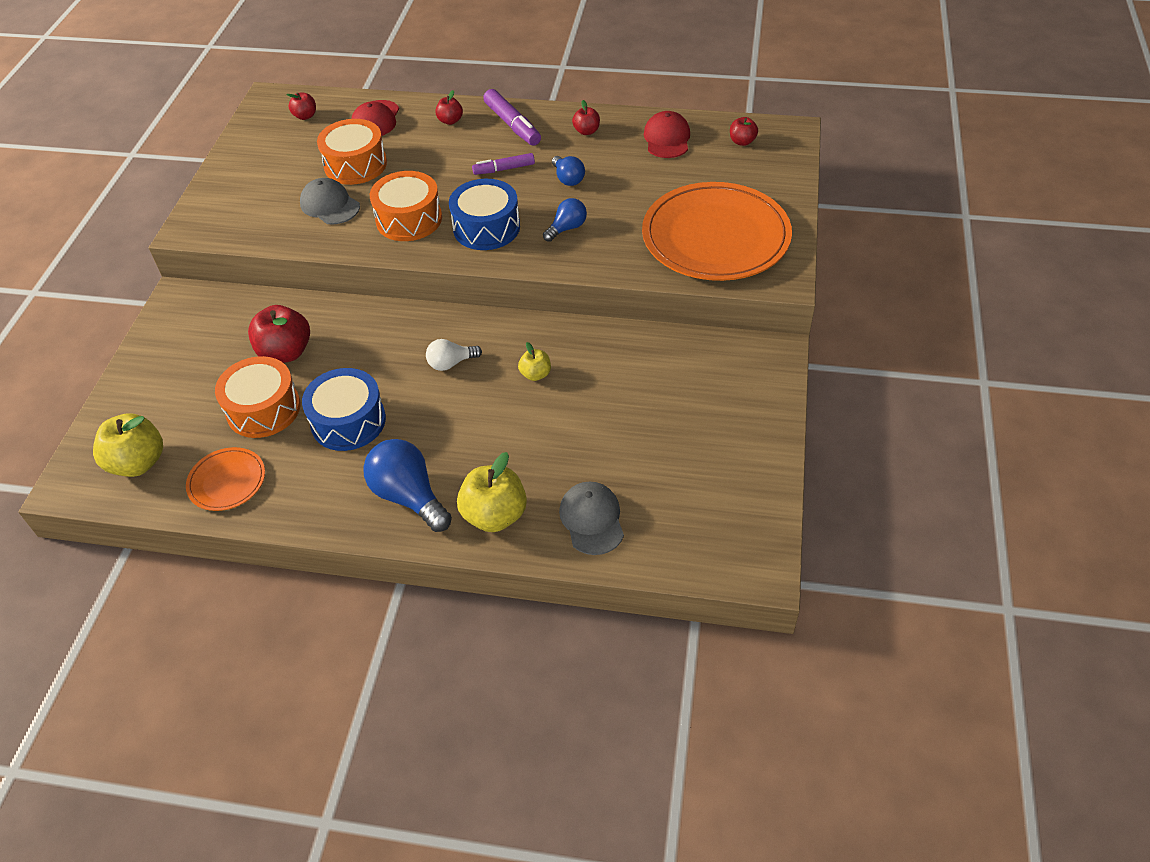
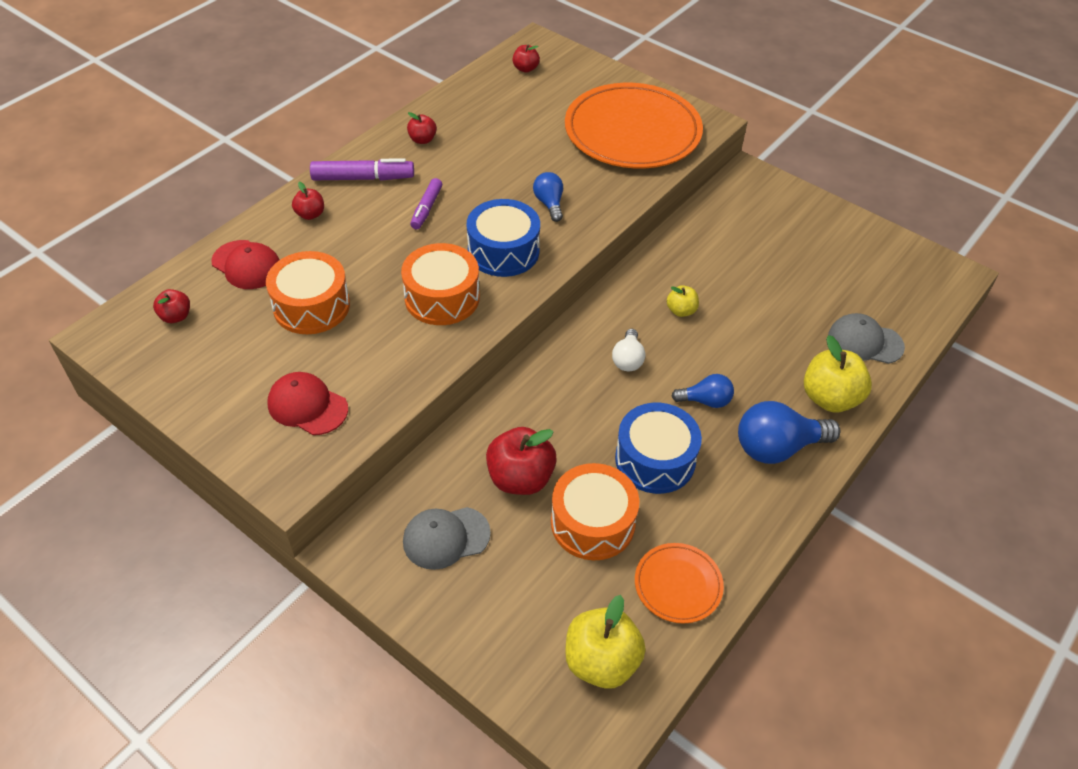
camera: 65 degrees left, 0 degrees up
grey cap [300,178,360,224] -> grey cap moved to [403,507,491,570]
blue light bulb [552,156,585,186] -> blue light bulb moved to [671,374,734,408]
red cap [644,111,690,158] -> red cap moved to [267,372,348,435]

